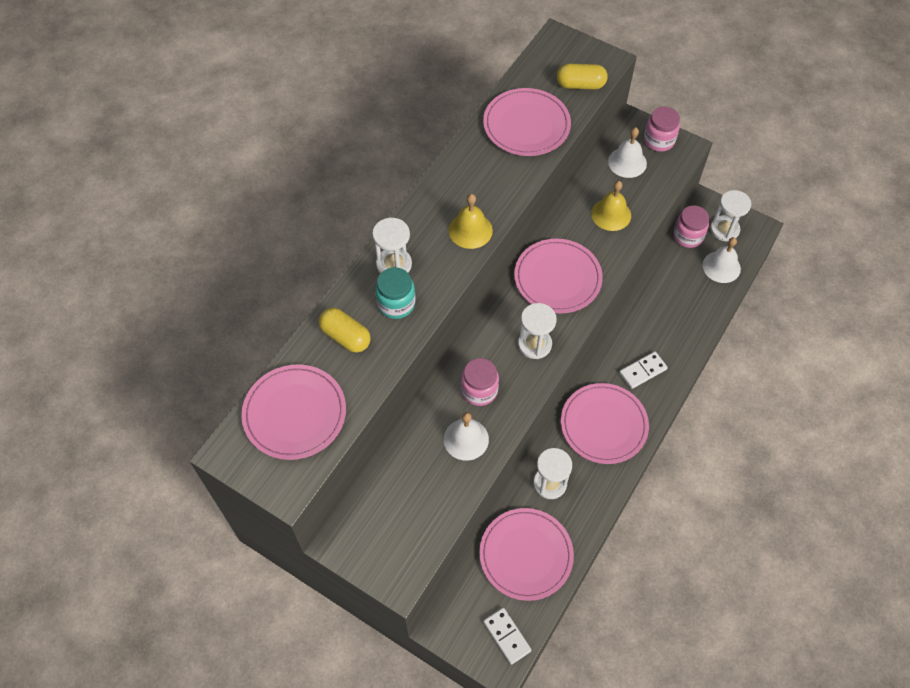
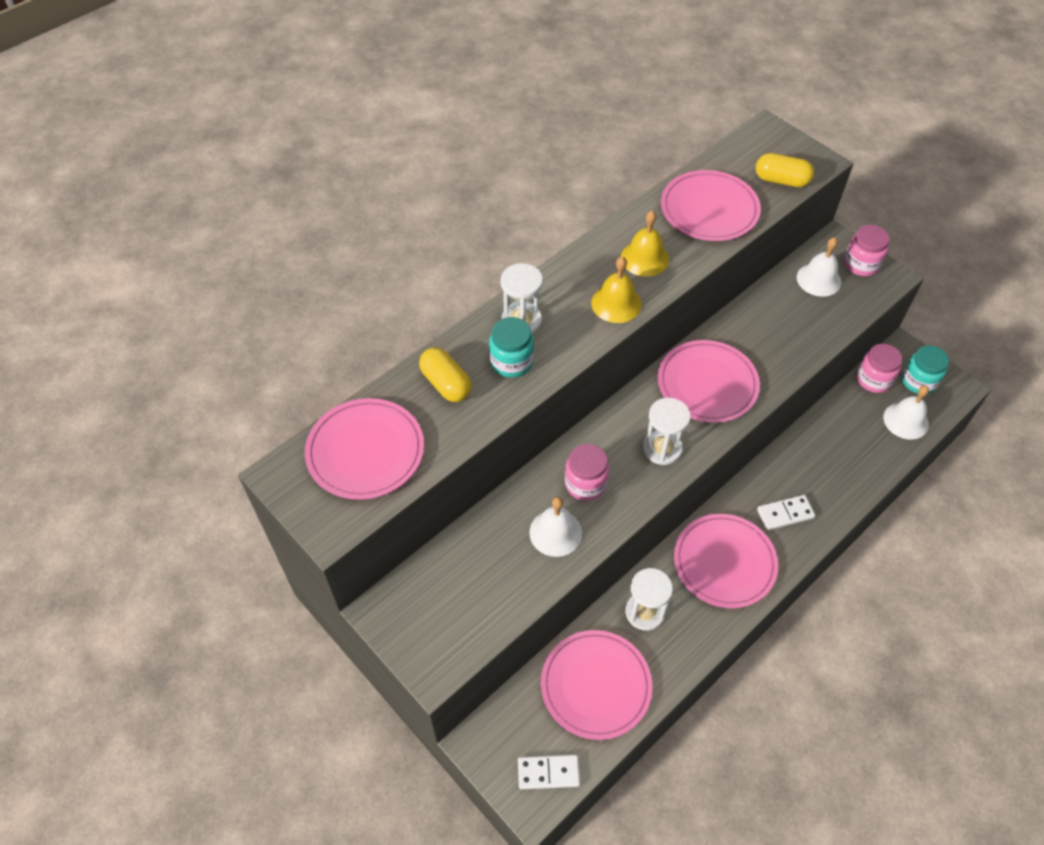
camera: 15 degrees right, 5 degrees down
white domino [483,608,532,665] -> white domino turned 75 degrees counterclockwise [518,755,580,789]
yellow bell [591,181,631,231] -> yellow bell moved to [621,211,669,277]
white hourglass [710,190,751,242] -> turquoise jar [902,345,949,394]

